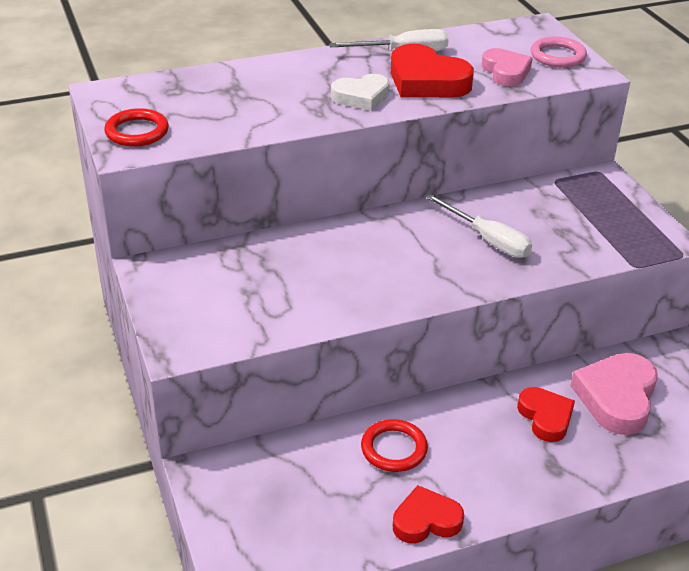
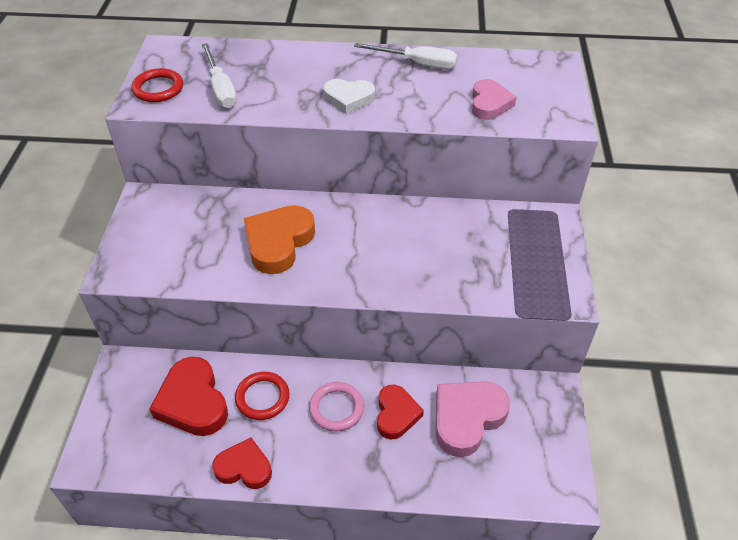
camera: 25 degrees right, 10 degrees up
red heart [391,44,474,98] -> red heart moved to [150,357,228,436]
white screwdriver [425,194,532,258] -> white screwdriver moved to [202,43,237,108]
pink ring [531,36,587,68] -> pink ring moved to [309,382,364,431]
none -> orange heart [244,205,315,274]

